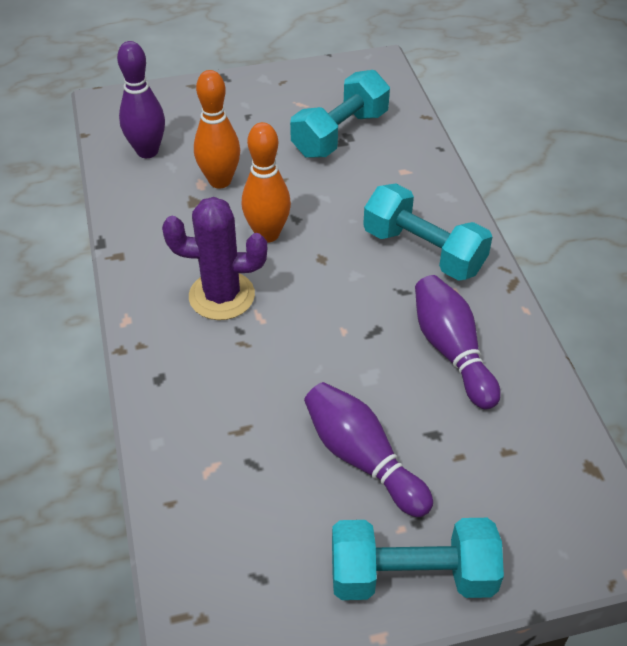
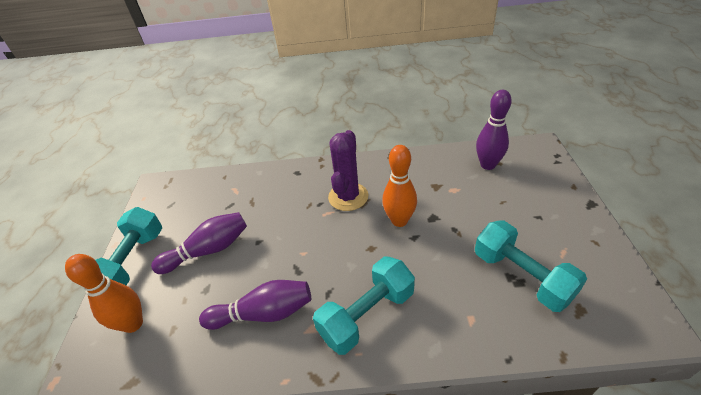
camera: 105 degrees right, 5 degrees down
orange bowling pin [194,70,240,189] -> orange bowling pin moved to [65,254,143,333]

